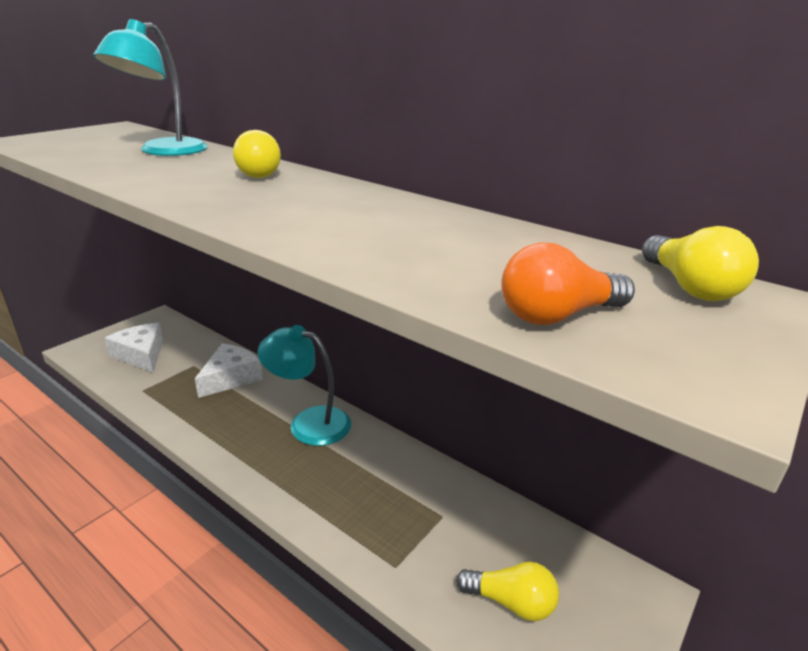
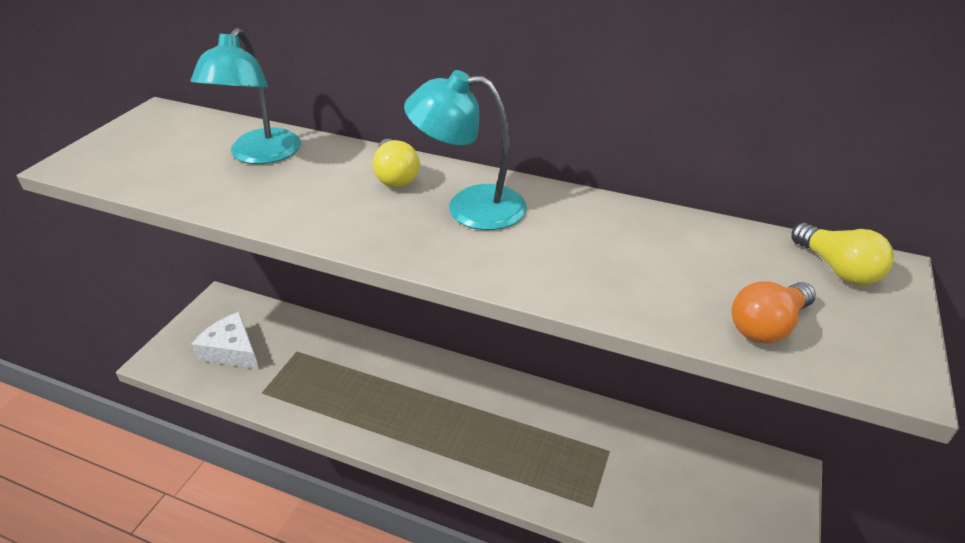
camera: 15 degrees left, 10 degrees up
white cheese [195,343,263,398] -> none
turquoise lamp [258,325,351,446] -> turquoise lamp moved to [404,70,527,230]
yellow light bulb [456,562,559,621] -> none

